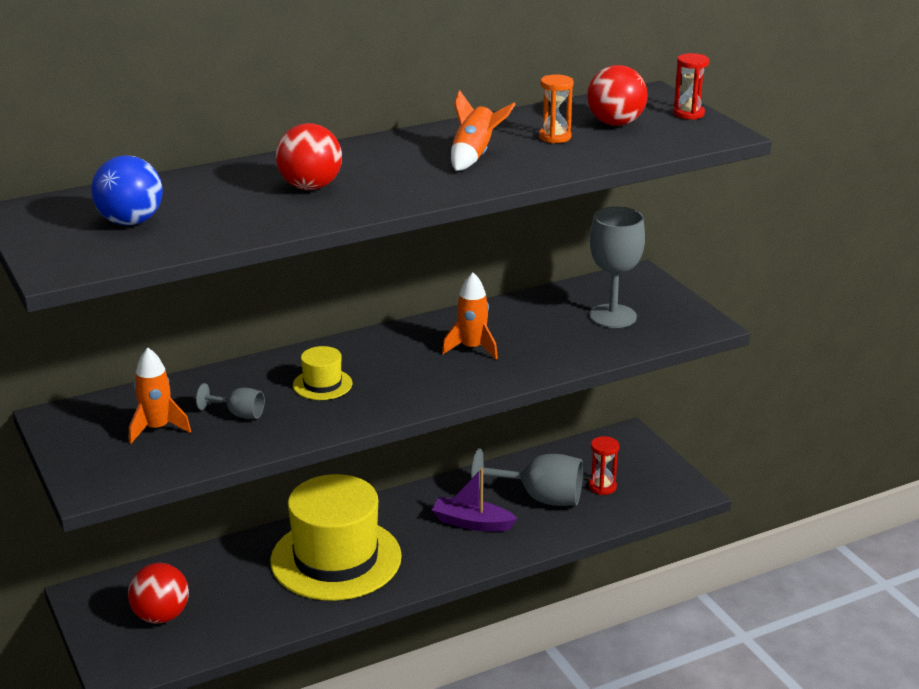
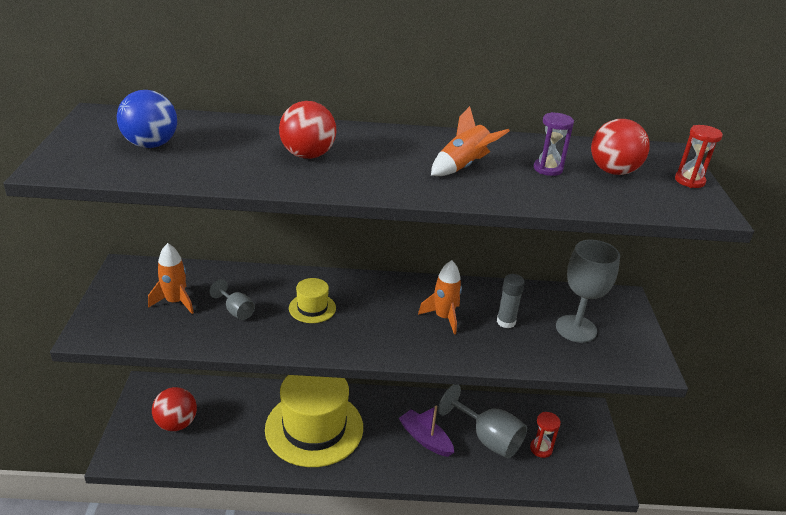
camera: 25 degrees right, 5 degrees up
orange hourglass [539,74,574,143] -> purple hourglass [534,112,574,176]
none -> grey glue stick [497,274,525,329]

